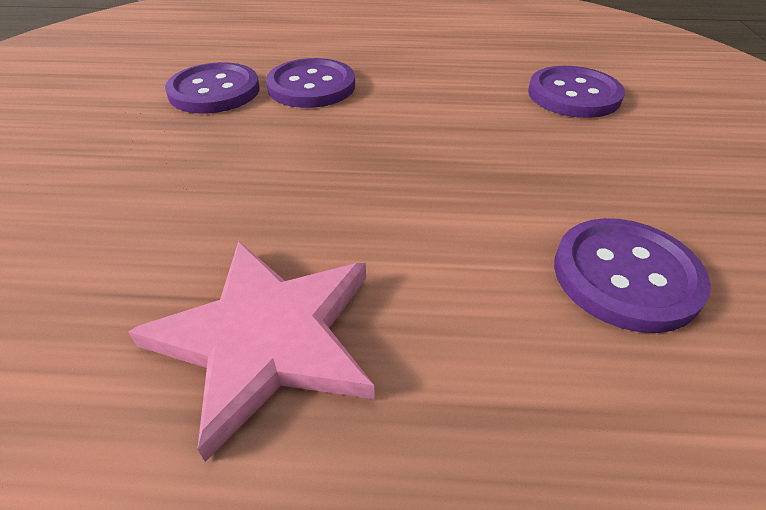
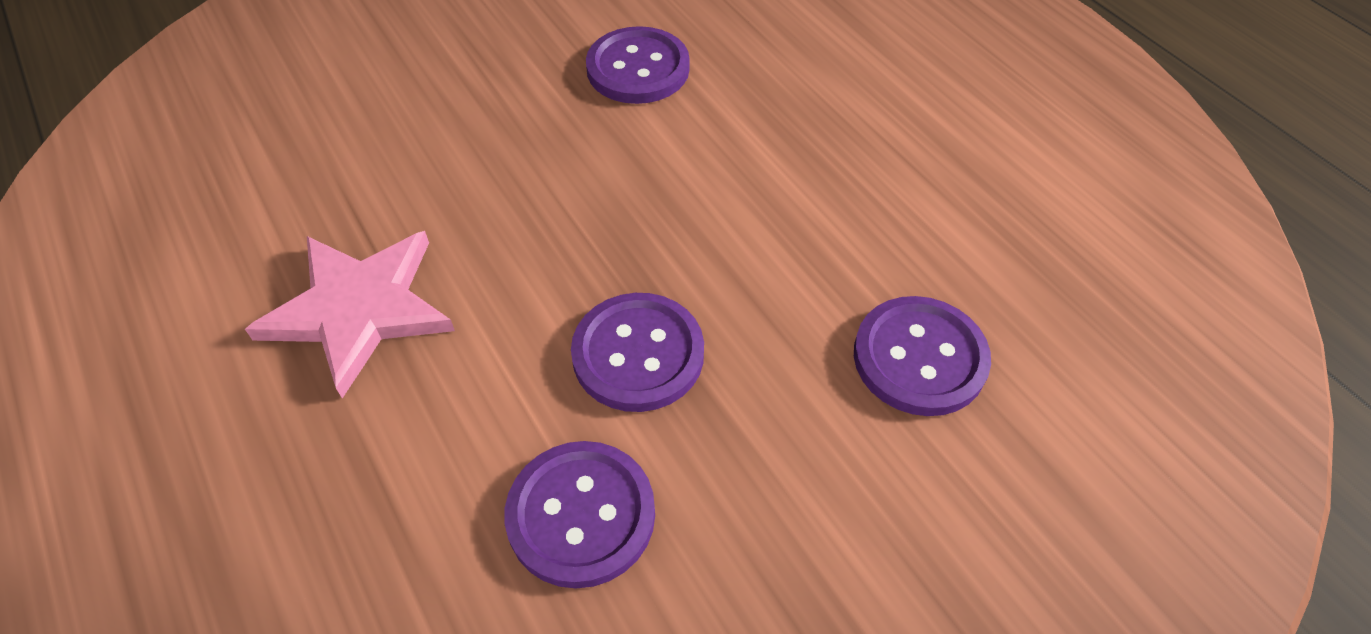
camera: 55 degrees right, 10 degrees up
purple button [266,58,355,108] -> purple button moved to [571,293,704,412]

